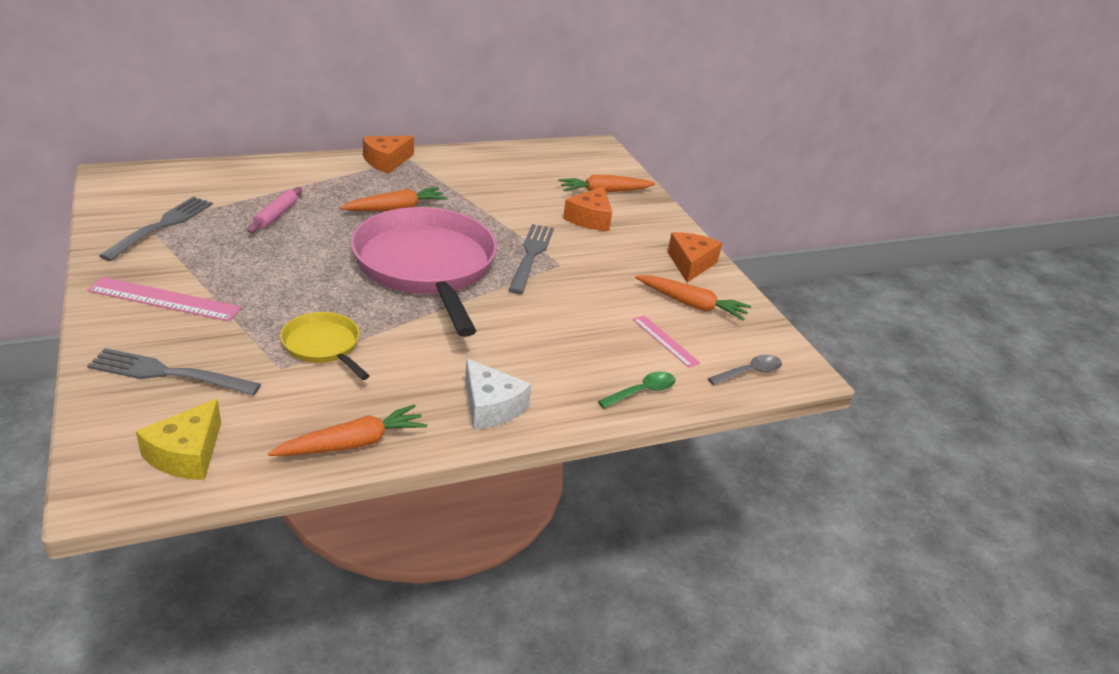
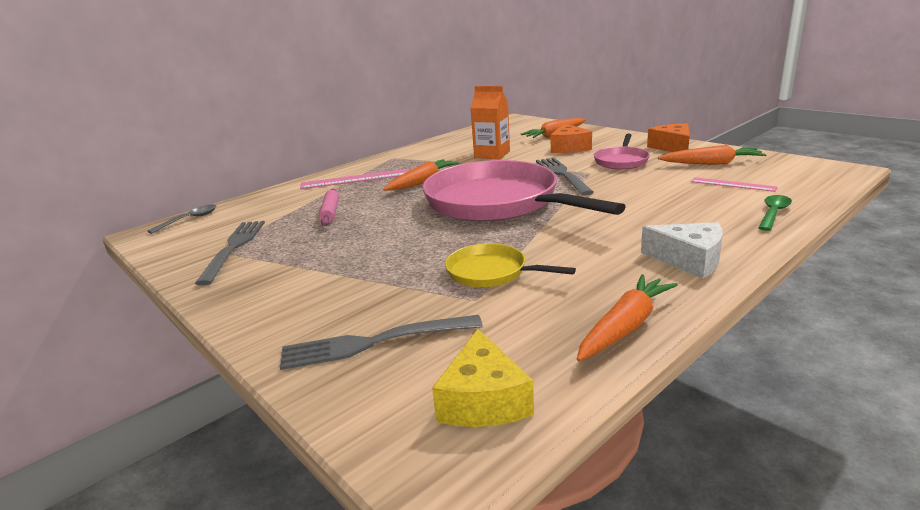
camera: 15 degrees left, 10 degrees down
pink ruler [87,277,242,322] -> pink ruler moved to [300,169,408,189]
orange cheese [363,136,414,174] -> none
grey spoon [708,355,782,385] -> grey spoon moved to [147,204,216,234]
none -> orange carton [470,86,510,159]
none -> pink pan [594,134,650,169]

